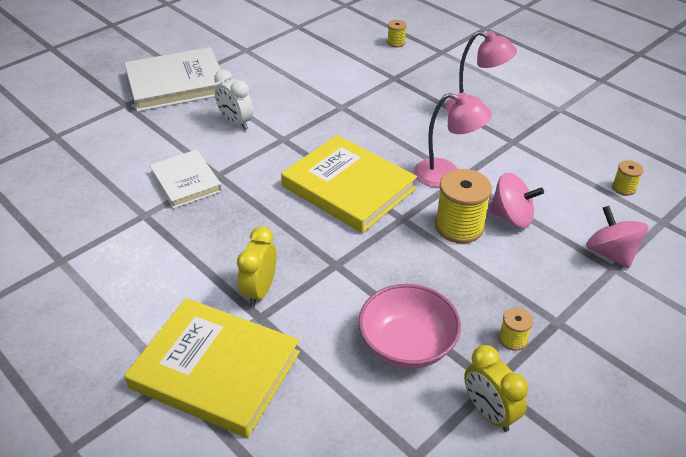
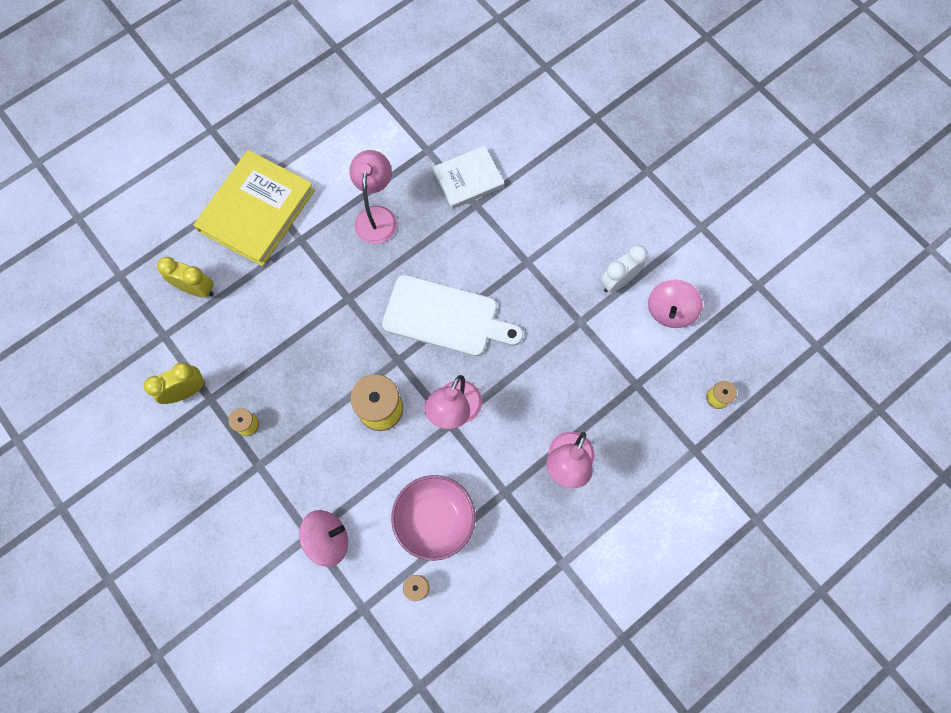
camera: 95 degrees right, 30 degrees up
white book [124,47,225,112] -> none
white clock [214,70,253,130] -> white clock moved to [600,245,648,293]
yellow clock [237,226,277,307] -> yellow clock moved to [157,257,214,298]
yellow book [281,135,417,233] -> white cutting board [382,275,523,356]
pink bowl [358,284,461,369] -> pink bowl moved to [391,475,475,561]
pink spinning top [488,173,544,228] -> pink spinning top moved to [648,280,703,328]
none -> pink lamp [349,150,397,244]

